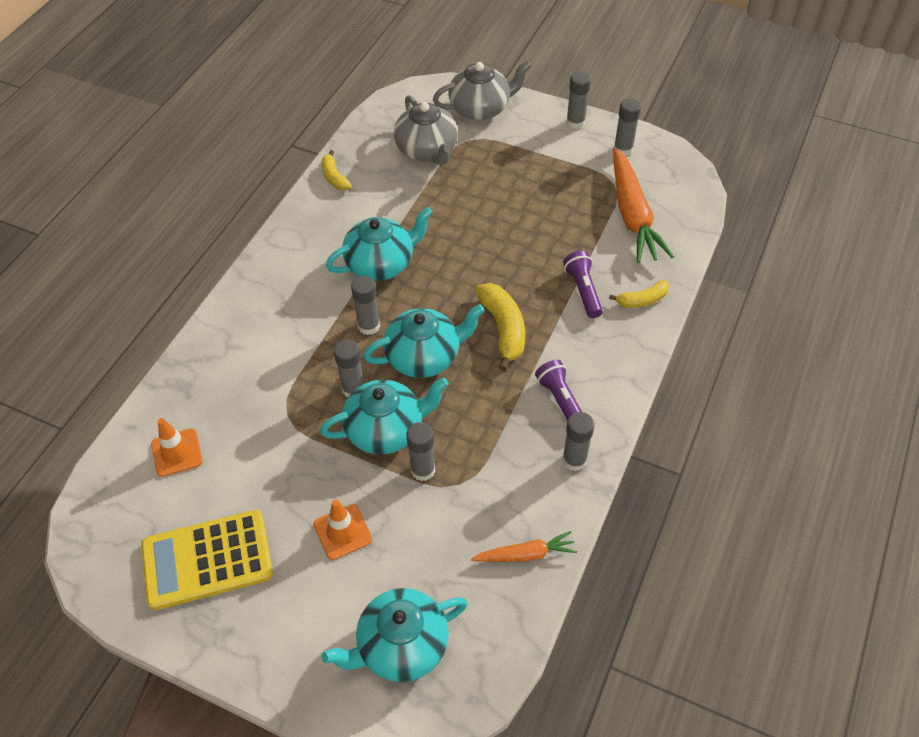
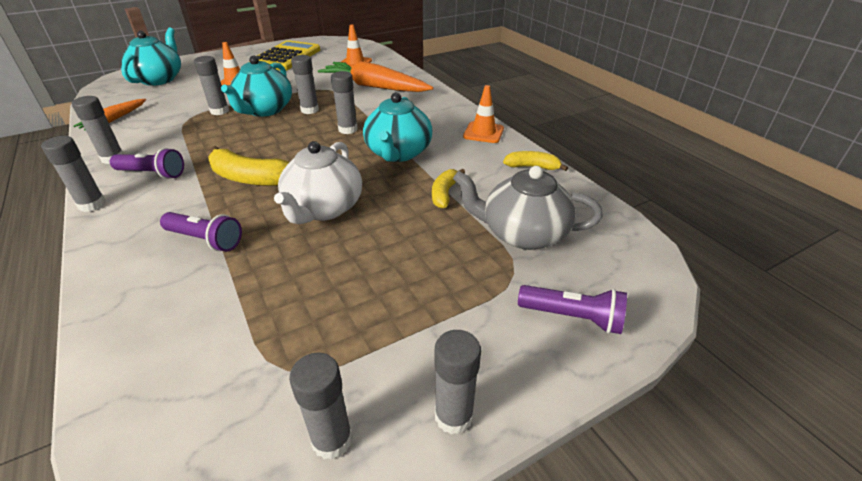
camera: 125 degrees right, 15 degrees down
turquoise teapot [363,304,485,378] -> none
grey teapot [433,60,532,121] -> purple flashlight [518,285,627,334]
yellow banana [609,280,669,308] -> yellow banana moved to [432,169,465,209]
orange carrot [613,148,674,263] -> orange carrot moved to [318,61,433,92]
none -> grey glue stick [41,136,106,212]
none -> white teapot [274,141,362,224]
none -> orange traffic cone [463,85,504,143]

